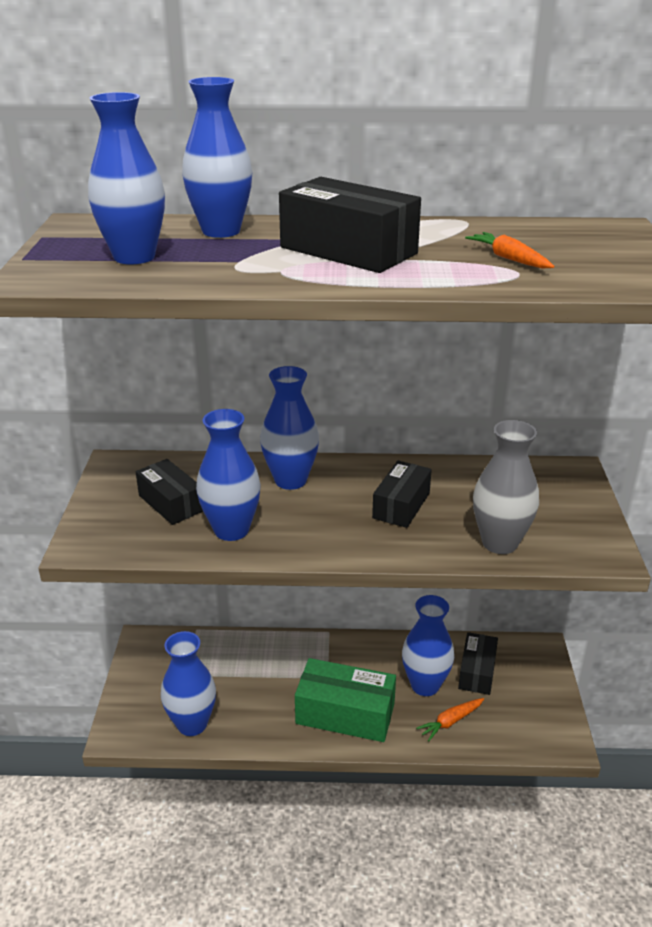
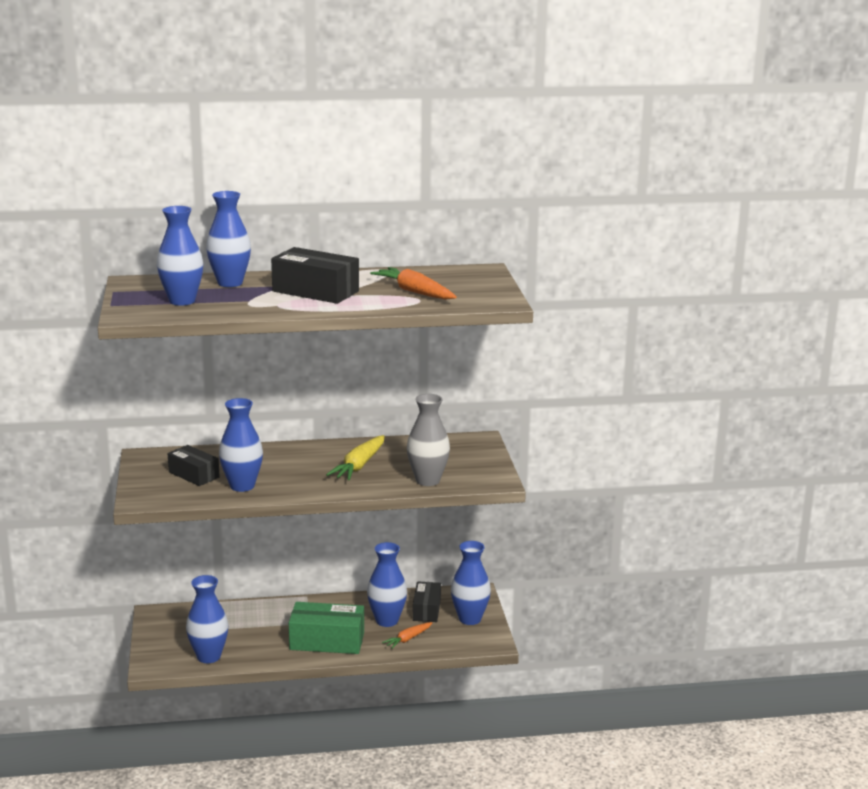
camera: 10 degrees left, 10 degrees down
blue vase [260,366,319,490] -> blue vase moved to [451,541,491,625]
black box [372,461,432,528] -> yellow carrot [326,435,385,480]
orange carrot [465,232,555,268] -> orange carrot [370,267,457,300], size x1.65

